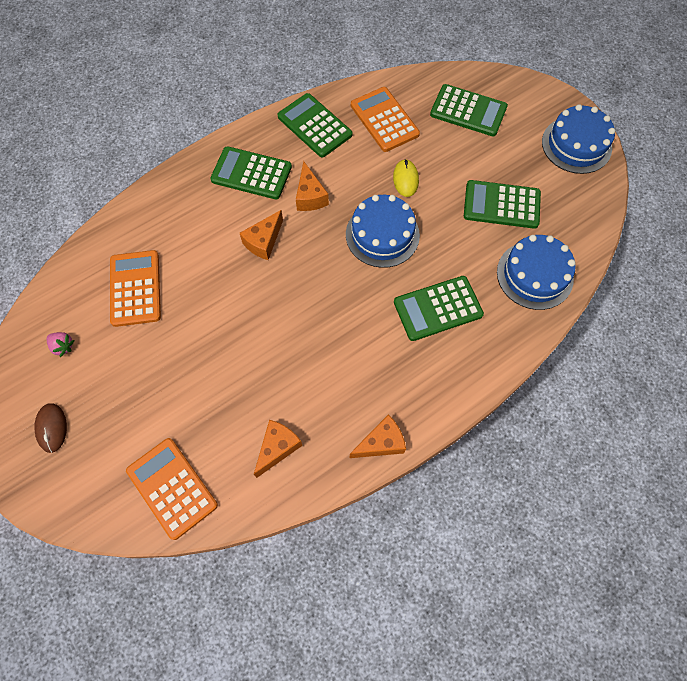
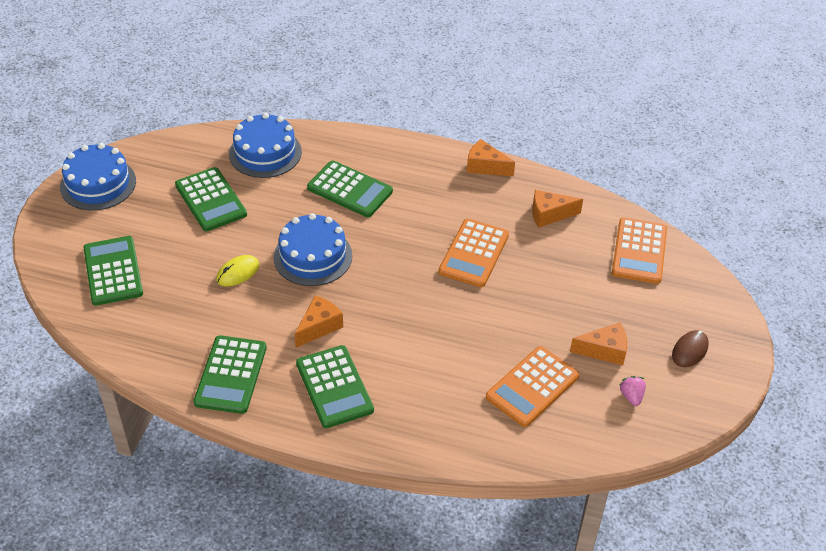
camera: 130 degrees left, 20 degrees down
orange cheese [240,210,283,260] -> orange cheese moved to [570,322,627,365]
orange calculator [351,87,420,152] -> orange calculator moved to [438,219,509,287]

